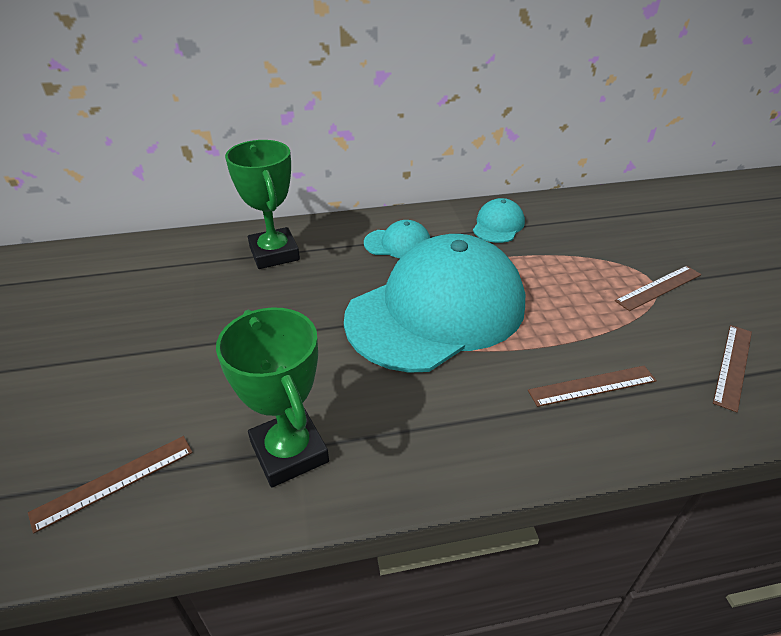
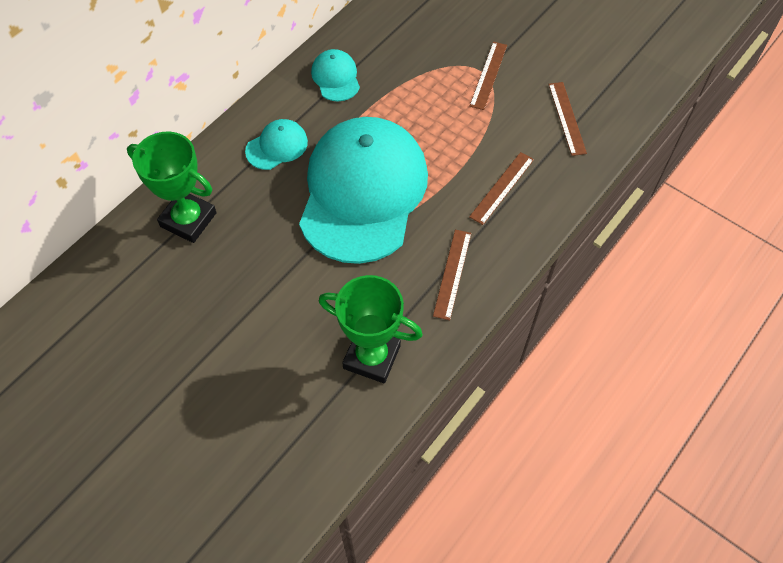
camera: 40 degrees left, 20 degrees up
brown ruler [28,436,193,534] -> brown ruler moved to [433,230,471,320]

